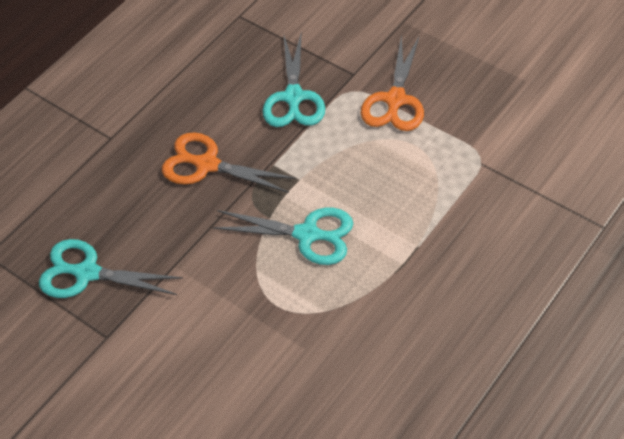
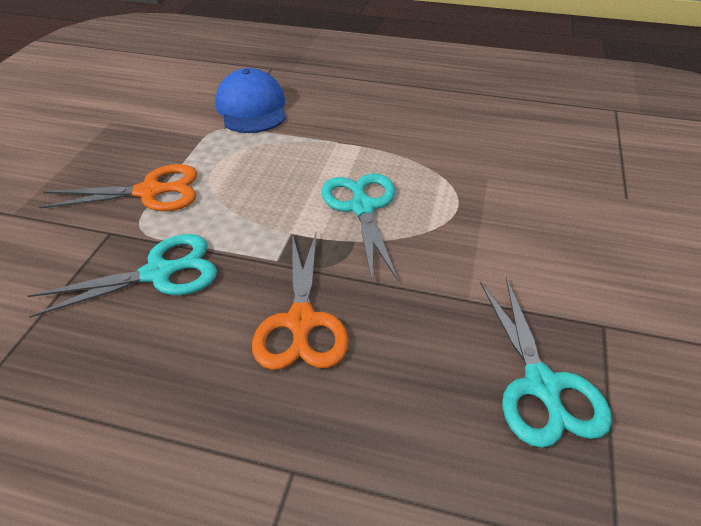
camera: 115 degrees left, 10 degrees down
none -> blue cap [215,68,286,133]

